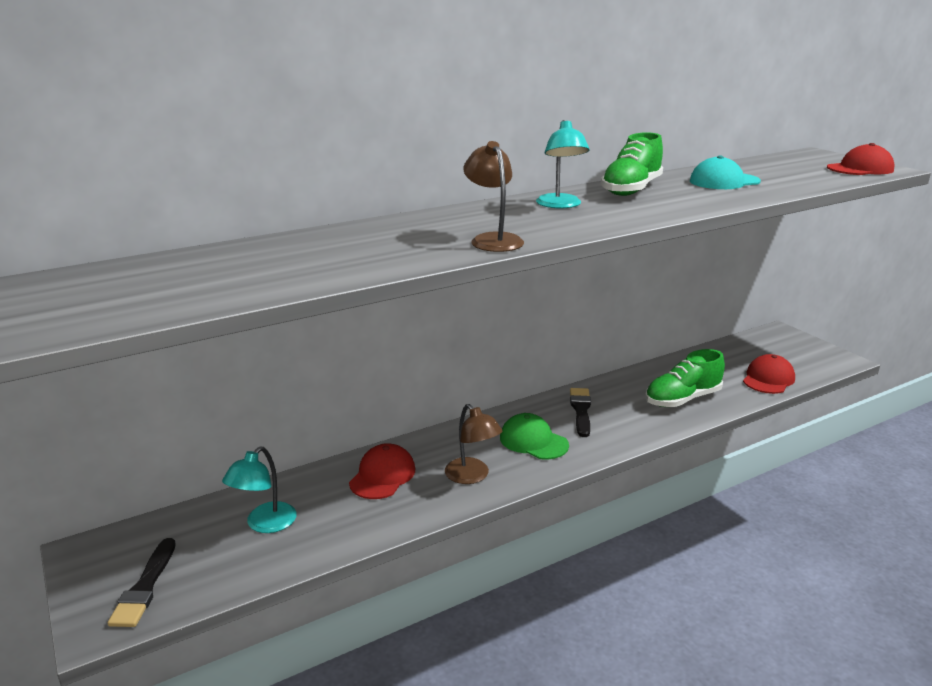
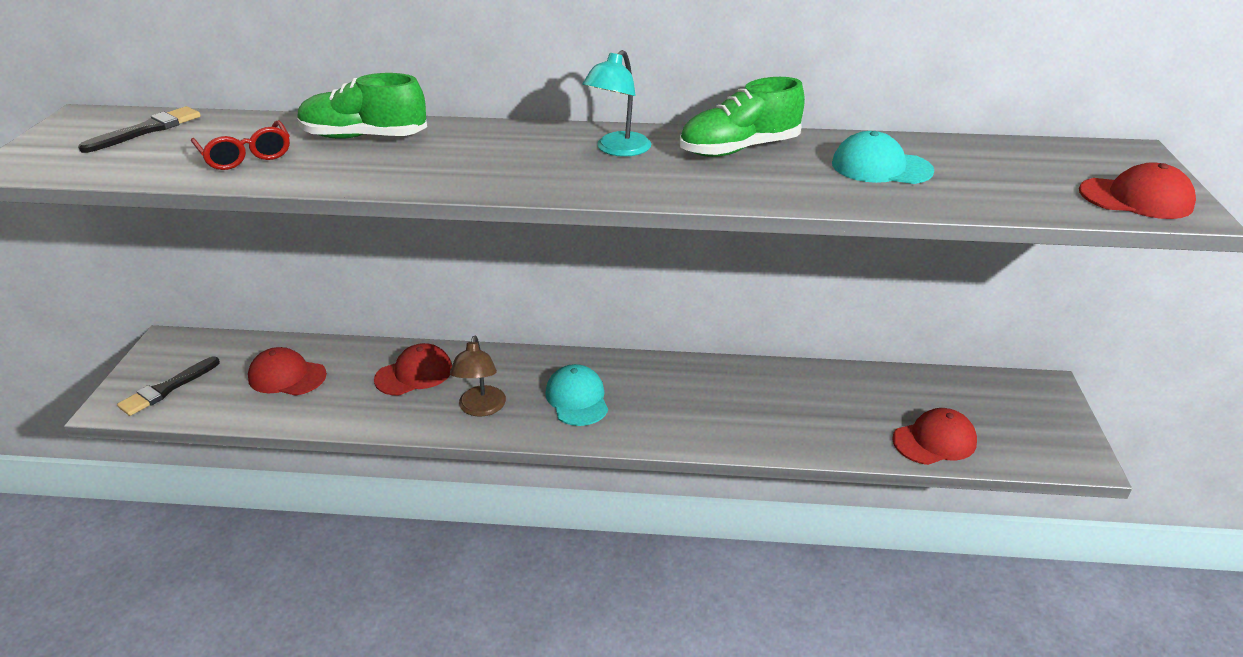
camera: 35 degrees right, 10 degrees up
turquoise lamp [222,447,297,533] -> red cap [248,347,327,396]
brown lamp [463,141,524,252] -> none
green cap [500,413,569,460] -> turquoise cap [545,364,608,426]
black brush [570,388,591,437] -> black brush moved to [78,106,201,153]
green shoe [645,349,725,407] -> green shoe moved to [297,73,427,139]
none -> red glasses [191,120,290,170]

